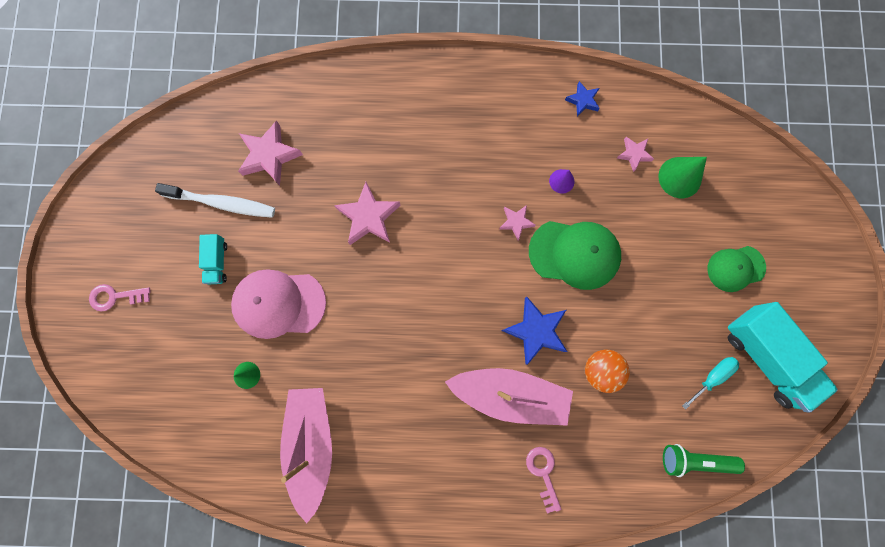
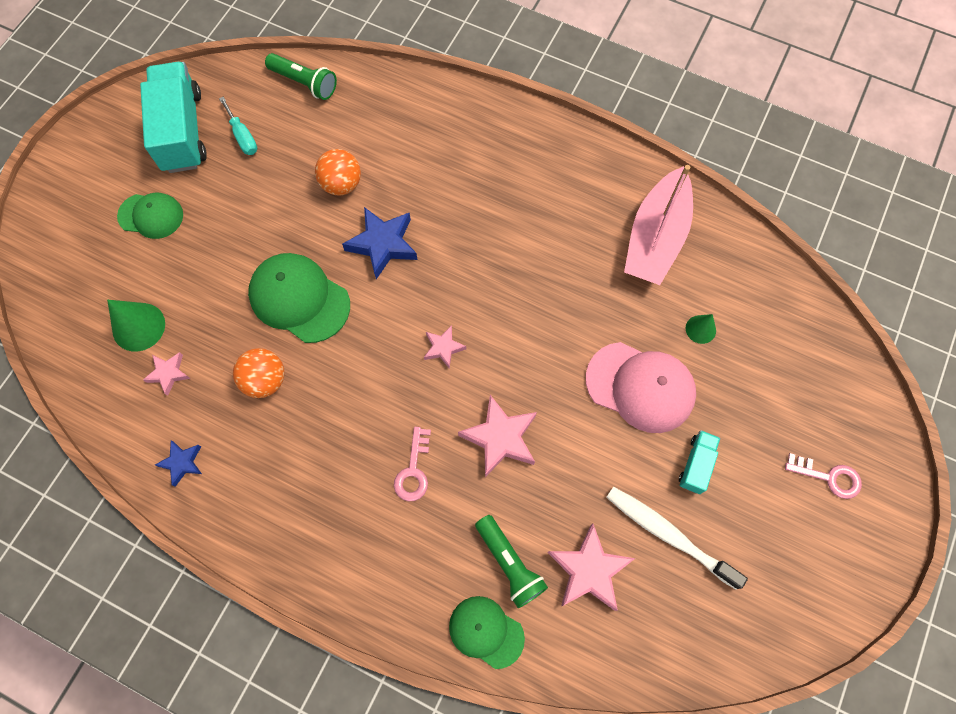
camera: 155 degrees left, 10 degrees down
pink boat [445,368,573,426] -> none
pink star [499,205,536,240] -> pink star moved to [424,325,466,369]
pink key [526,447,561,514] -> pink key moved to [394,427,431,501]
purple cone [549,169,574,194] -> orange ball [233,348,285,398]
turquoise screwdriver [682,357,739,410] -> turquoise screwdriver turned 105 degrees counterclockwise [219,97,257,155]
none -> green cap [449,596,525,669]
none -> green flashlight [475,515,548,608]

